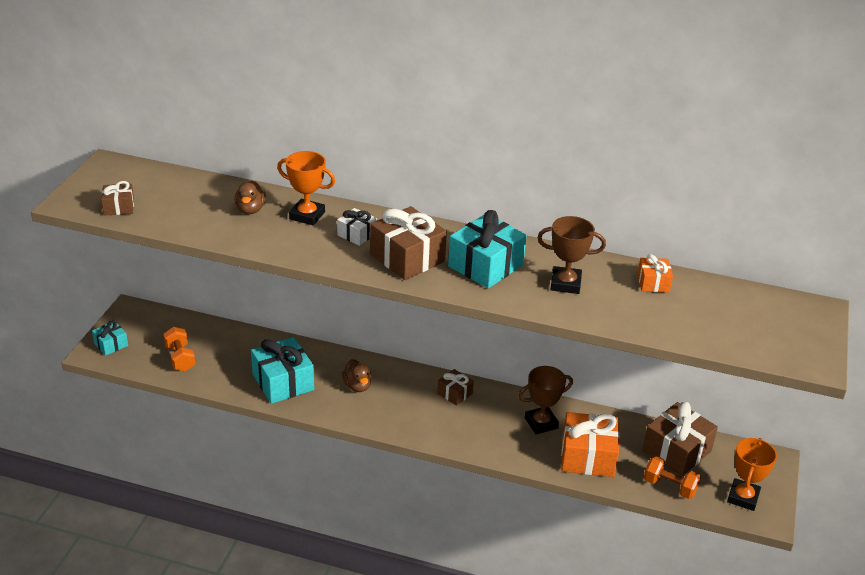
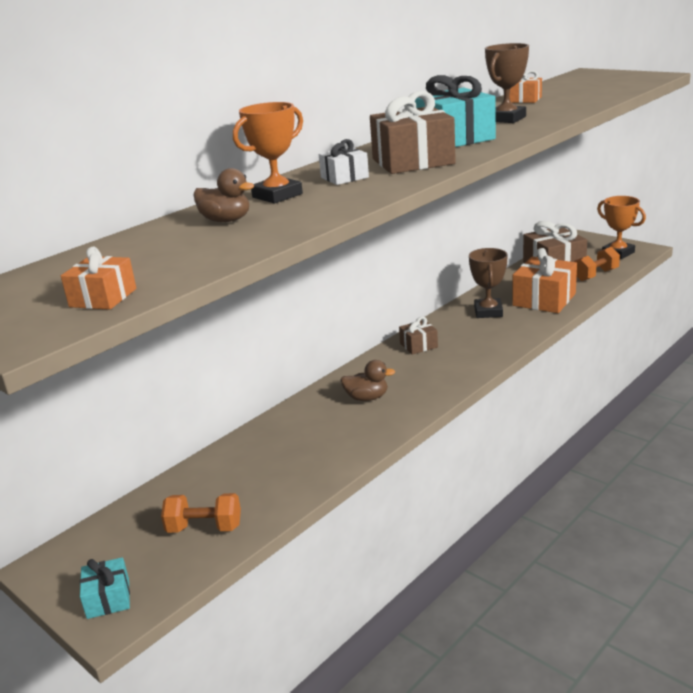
camera: 60 degrees left, 10 degrees down
brown gift [101,181,134,215] -> orange gift [61,246,136,310]
turquoise gift [251,337,314,404] -> none

